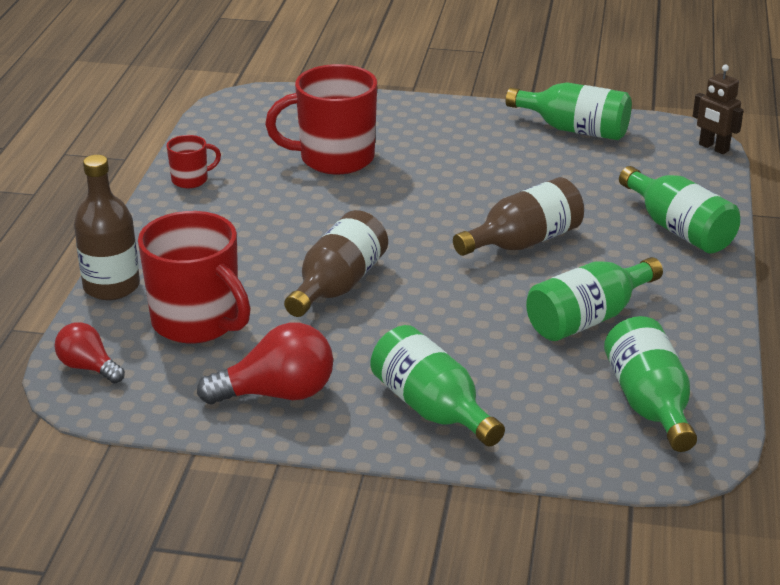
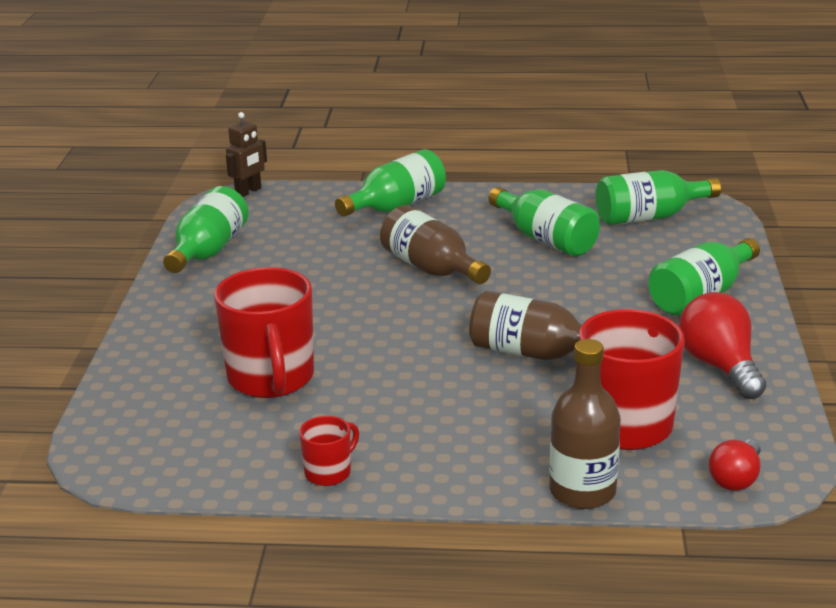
camera: 95 degrees left, 5 degrees down
red mug [167,135,221,188] -> red mug turned 75 degrees clockwise [299,416,359,486]

